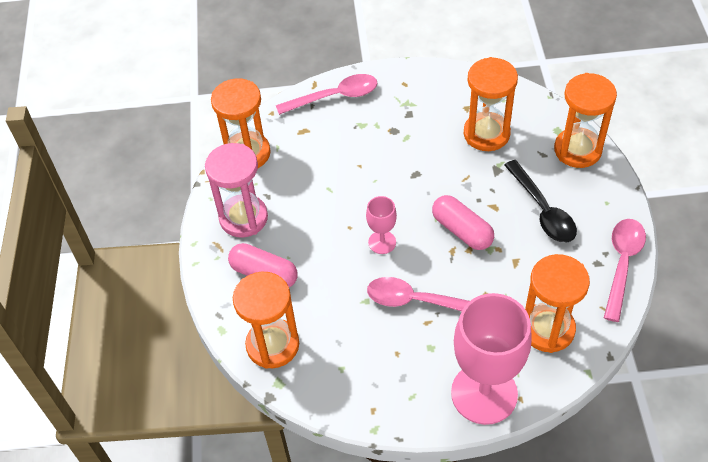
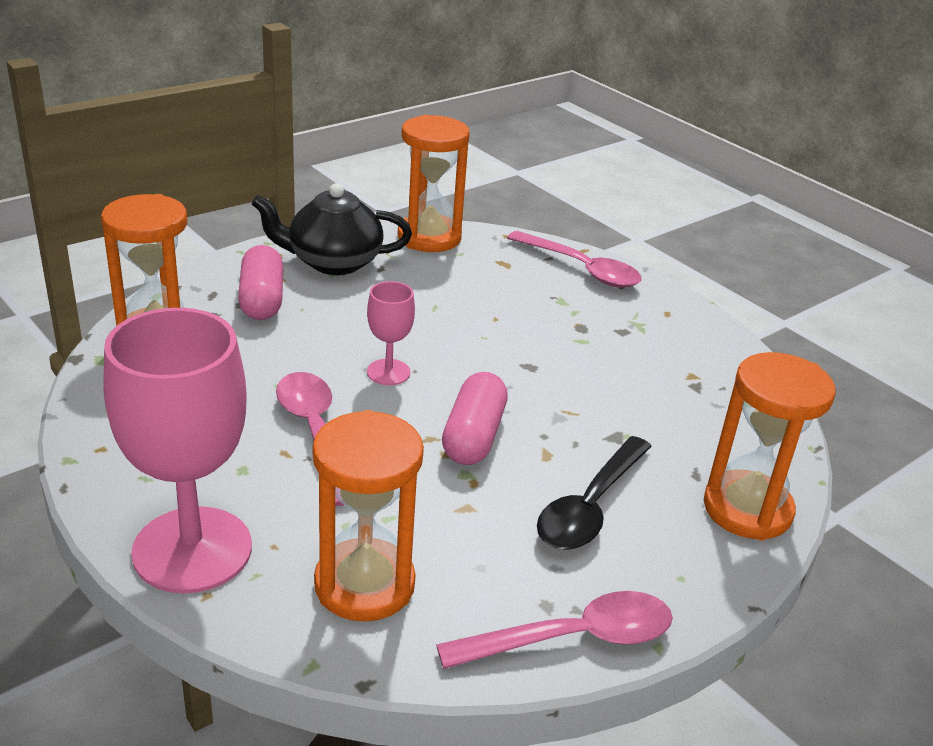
camera: 50 degrees right, 20 degrees down
pink hourglass [205,143,268,237] -> black teapot [252,183,412,275]
orange hourglass [464,57,518,151] -> none

